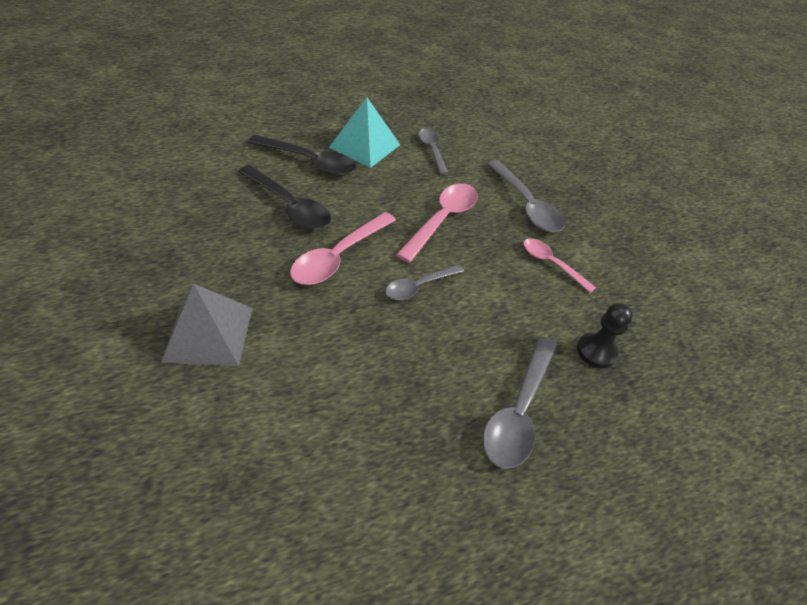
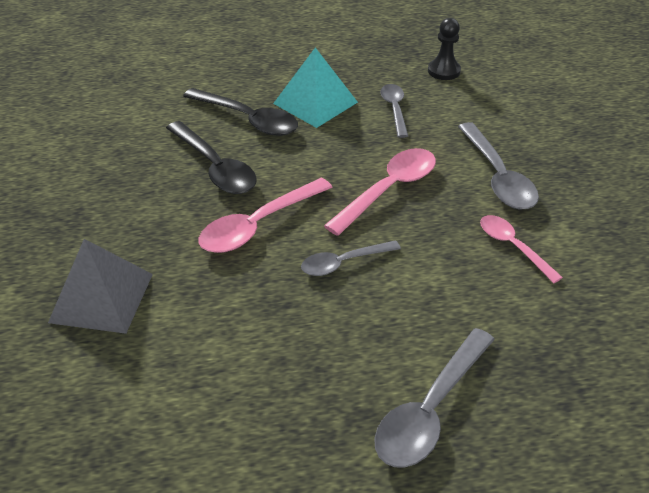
camera: 15 degrees right, 5 degrees down
black pawn [577,303,633,368] -> black pawn moved to [428,18,461,80]

